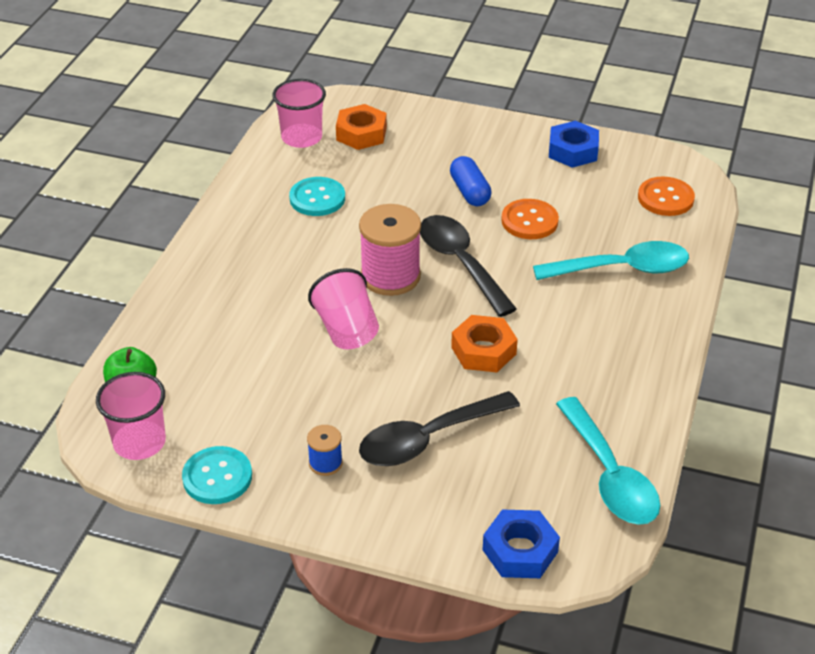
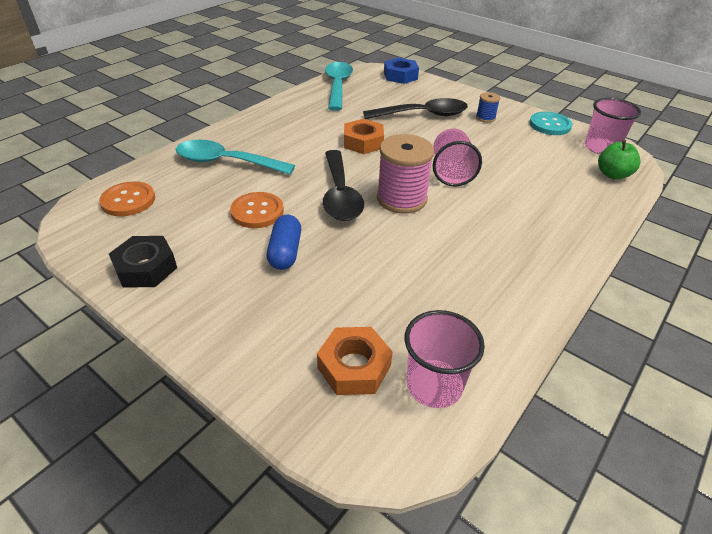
camera: 160 degrees left, 0 degrees up
turquoise button [289,177,345,216] -> none
blue nut [549,121,599,168] -> black nut [109,236,177,288]

